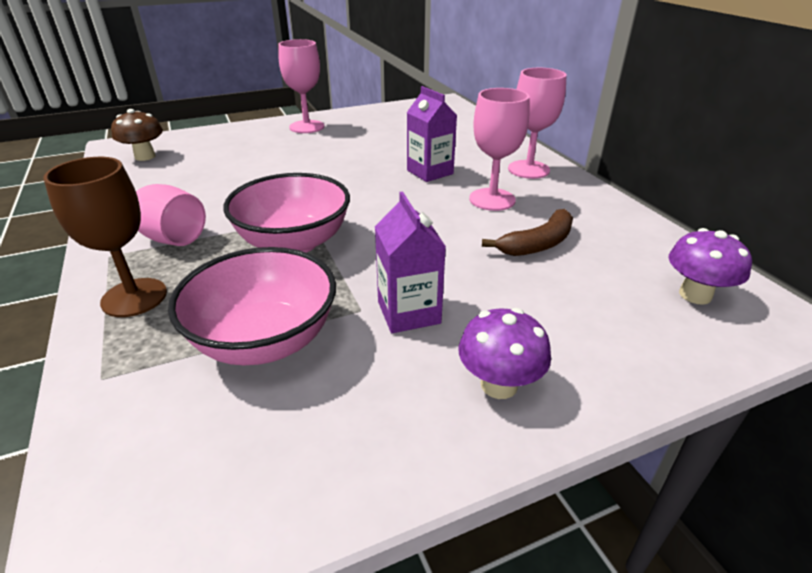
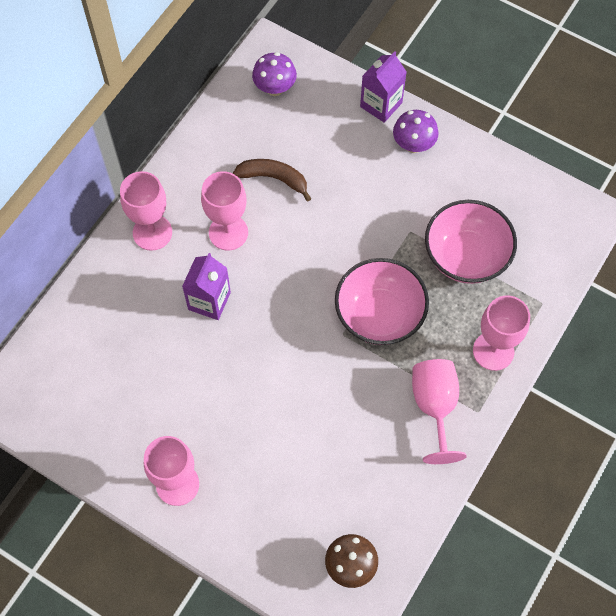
camera: 125 degrees left, 30 degrees up
brown goblet [43,157,167,317] -> pink goblet [473,295,530,371]
purple carton [375,191,446,333] -> purple carton moved to [360,51,407,123]

